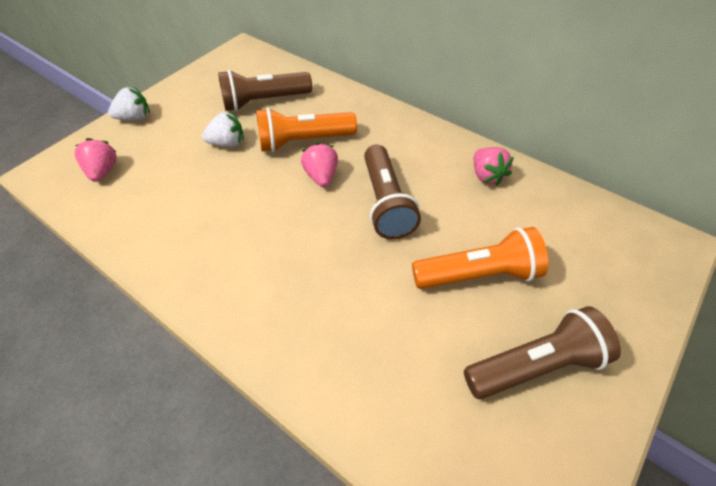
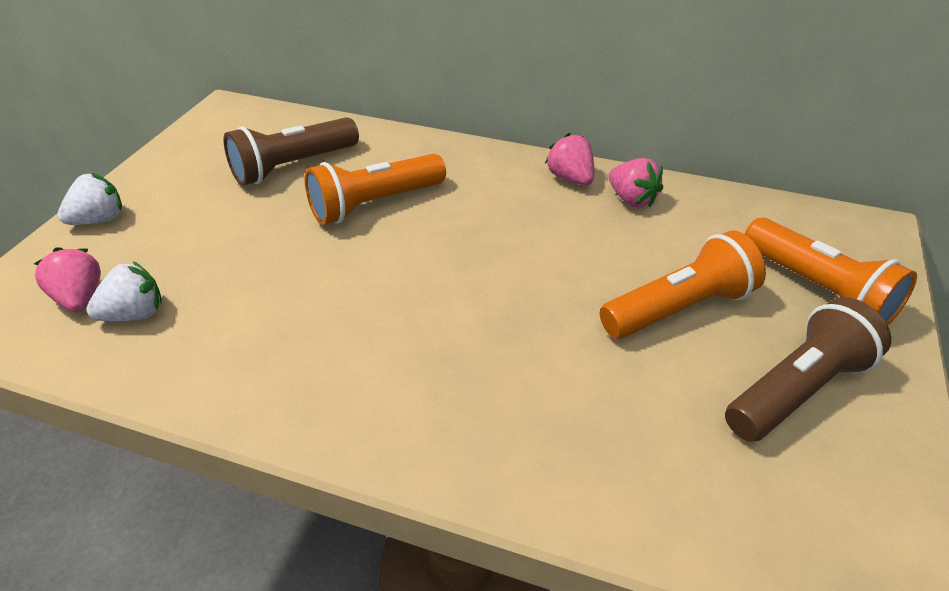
camera: 20 degrees left, 10 degrees down
white strawberry [202,112,244,147] -> white strawberry moved to [86,261,162,321]
pink strawberry [301,143,338,187] -> pink strawberry moved to [545,133,594,186]
brown flashlight [364,145,421,239] -> none
none -> orange flashlight [745,218,917,325]

